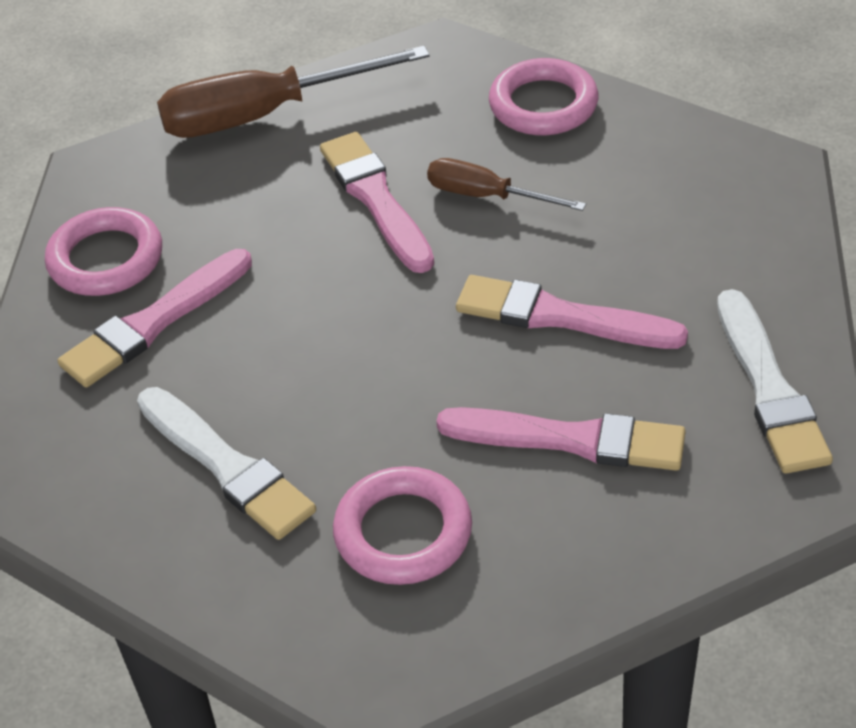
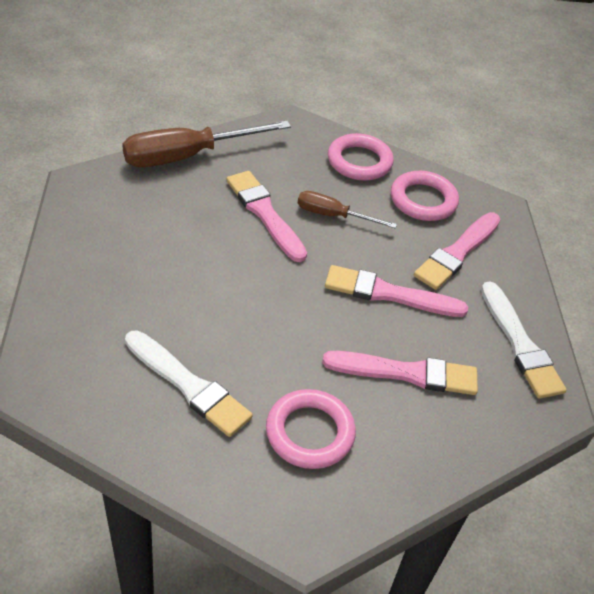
camera: 15 degrees left, 0 degrees up
pink ring [45,207,162,296] -> pink ring moved to [391,171,459,221]
pink brush [58,249,252,387] -> pink brush moved to [414,212,501,290]

